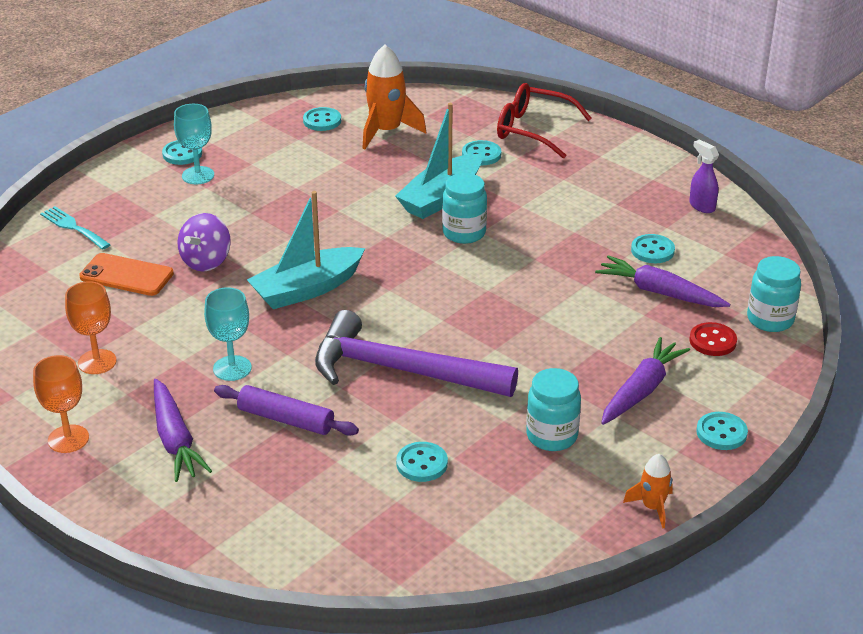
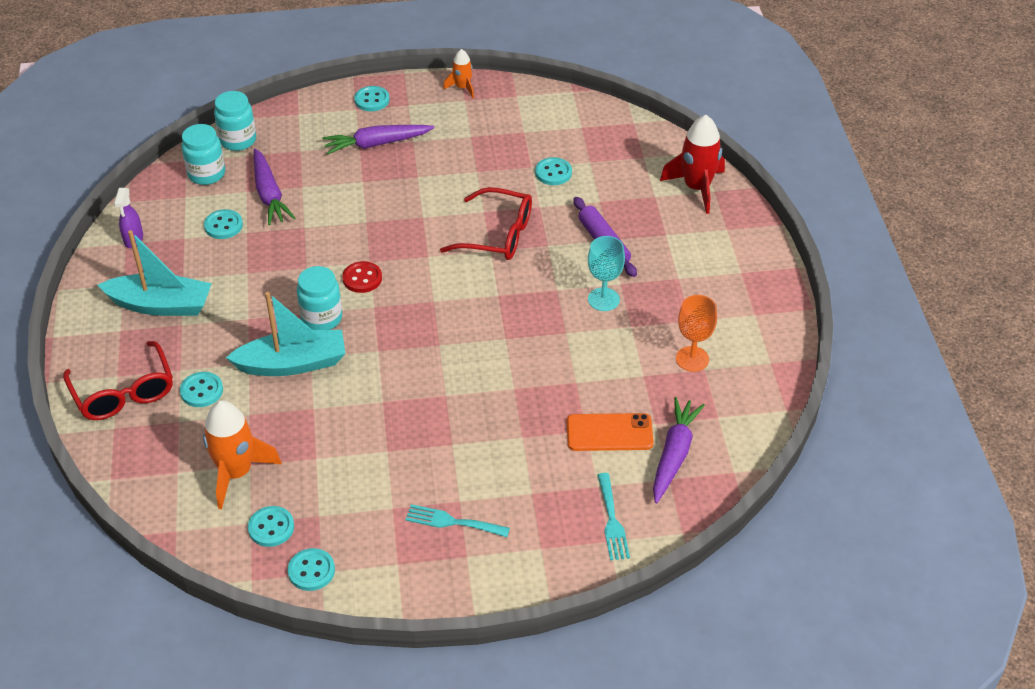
camera: 140 degrees left, 10 degrees up
orange goblet [33,355,89,453] -> none
orange phone [79,253,174,296] -> orange phone turned 60 degrees counterclockwise [567,413,654,451]
purple carrot [154,379,212,482] -> purple carrot moved to [653,397,705,503]
turquoise button [162,140,202,165] -> turquoise button moved to [288,548,335,591]
turquoise goblet [174,104,214,184] -> turquoise fork [405,504,510,537]
purple spinning top [177,213,231,272] -> none
turquoise boat [247,191,365,309] -> turquoise boat moved to [98,230,212,316]
purple hammer [315,310,518,397] -> red glasses [440,187,532,260]
turquoise jar [526,368,581,451] -> turquoise jar moved to [182,124,225,185]
red button [690,322,737,356] -> red button moved to [342,261,382,293]
none -> red rocket [660,115,725,214]

